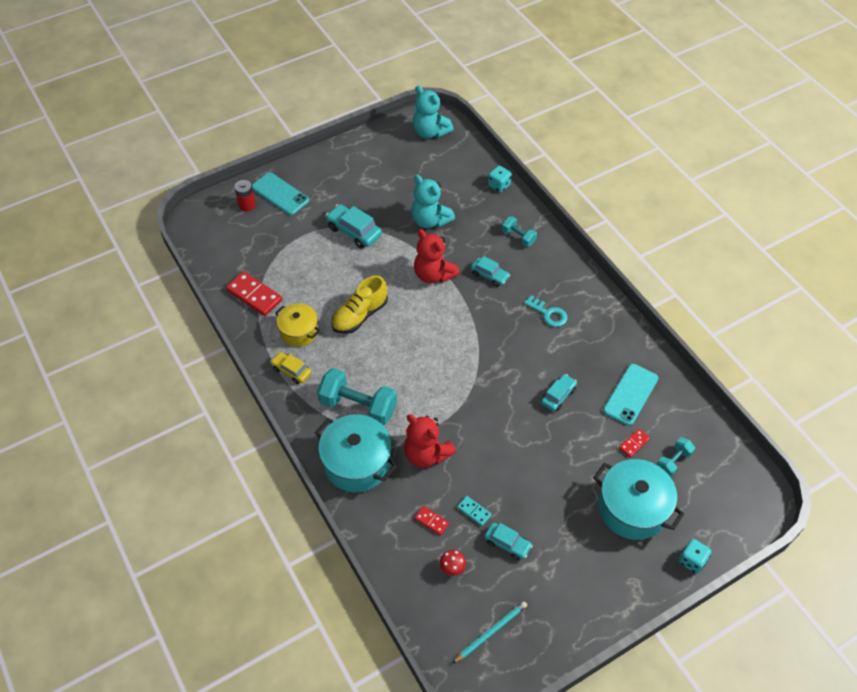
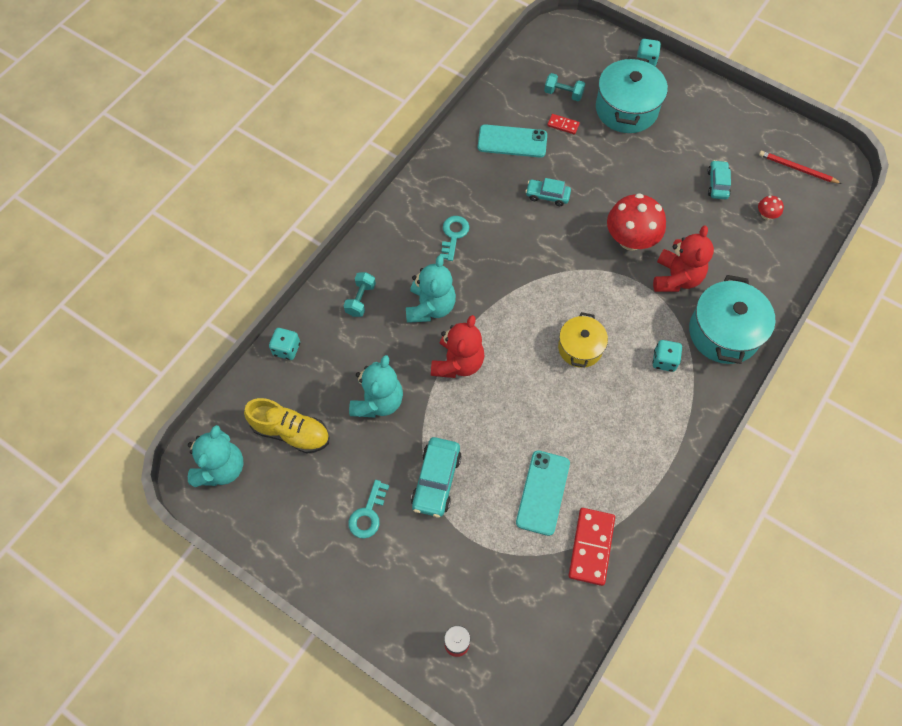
camera: 115 degrees left, 10 degrees up
turquoise phone [252,172,309,215] -> turquoise phone moved to [516,450,570,536]
yellow car [270,352,312,384] -> none
yellow pot [275,303,320,347] -> yellow pot moved to [558,312,608,368]
turquoise dumbbell [317,368,397,425] -> turquoise dice [652,340,682,372]
yellow shoe [331,276,388,334] -> yellow shoe moved to [244,398,329,453]
red domino [415,506,449,535] -> none
turquoise pencil [452,601,527,664] -> red pencil [759,151,842,184]
turquoise domino [457,496,492,526] -> none
turquoise car [471,256,510,287] -> turquoise teddy bear [406,255,456,323]
none -> turquoise key [348,480,389,539]
none -> red mushroom [607,193,666,251]

